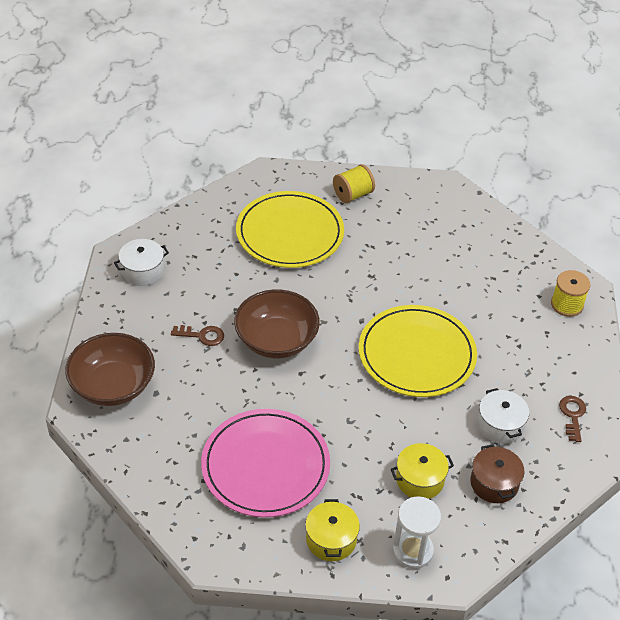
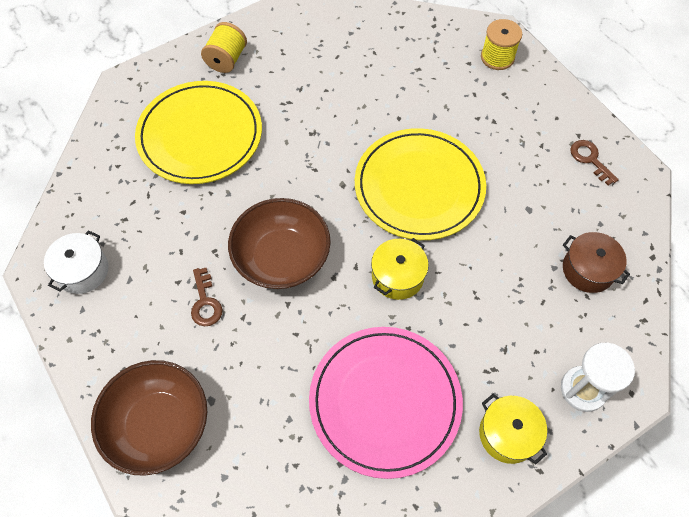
camera: 35 degrees left, 15 degrees up
brown key [171,325,224,346] -> brown key turned 105 degrees clockwise [191,268,223,326]
yellow pot [391,443,454,499] -> yellow pot moved to [371,238,429,300]
white pot [477,388,529,444] -> none

